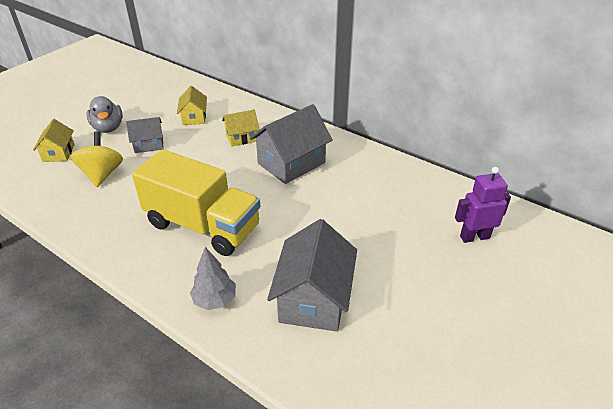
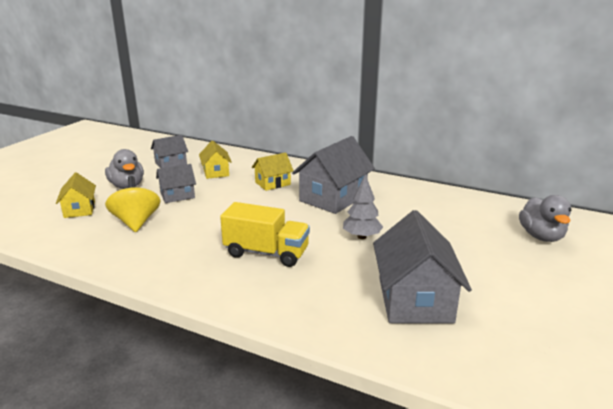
camera: 10 degrees left, 15 degrees down
yellow truck [132,149,260,256] -> yellow truck [220,202,310,267], size x0.66
grey tree [190,247,236,310] -> grey tree moved to [343,174,383,239]
purple robot [455,167,511,243] -> grey duck [519,195,571,242]
none -> grey house [151,135,188,168]

